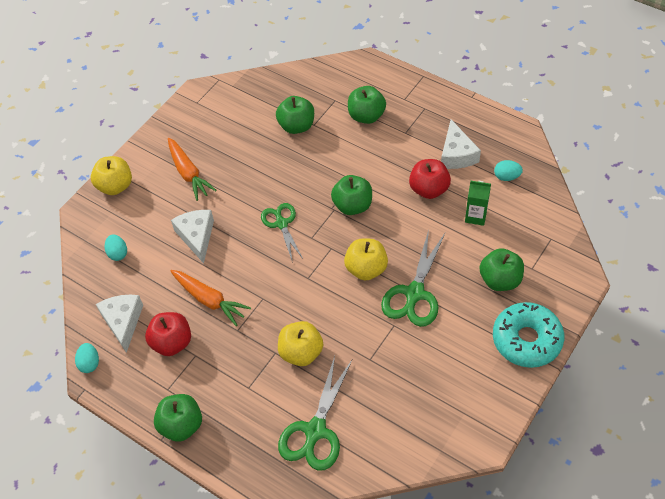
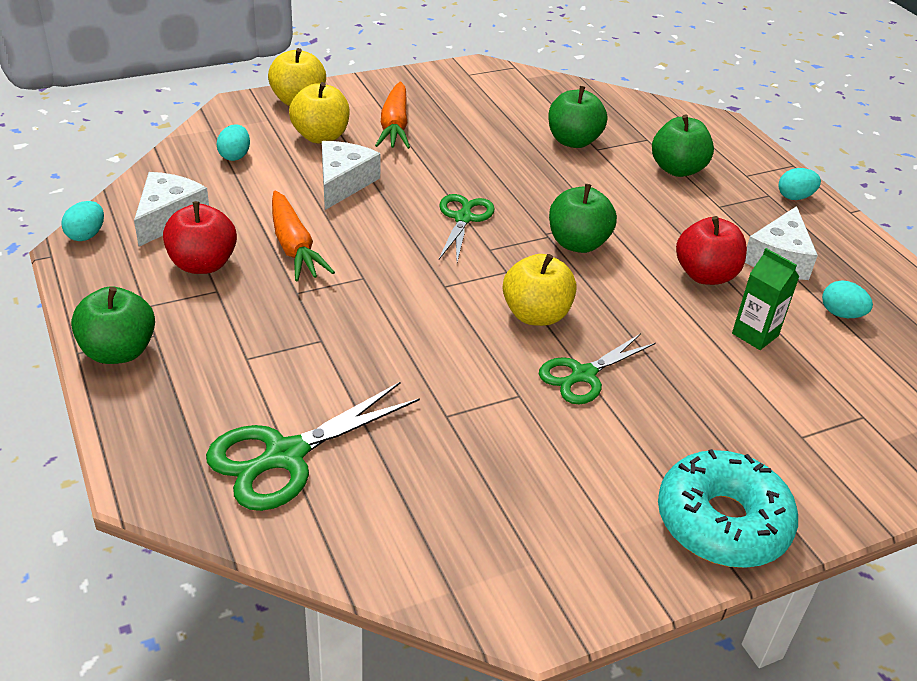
camera: 25 degrees right, 15 degrees down
yellow apple [278,321,323,366] -> yellow apple moved to [289,82,350,143]
green scissors [381,230,445,327] -> green scissors [539,333,656,404], size x0.66
green apple [480,248,524,291] -> none
none -> turquoise egg [779,168,821,200]

